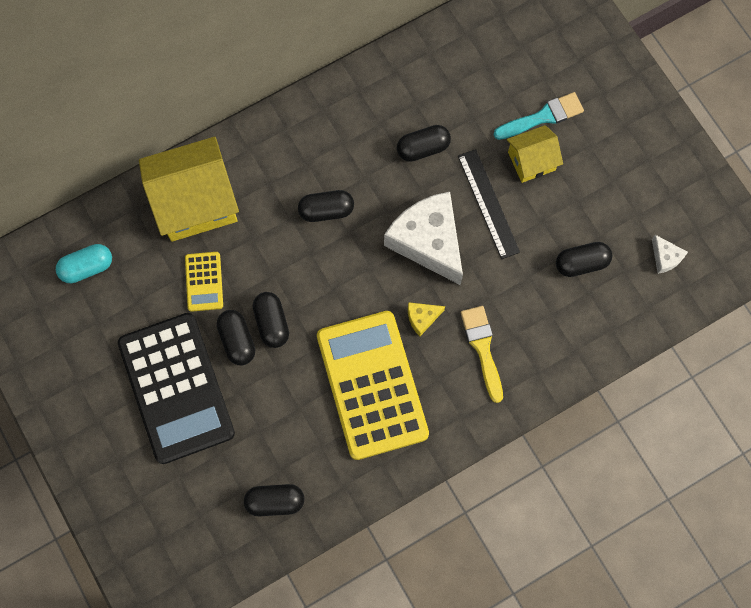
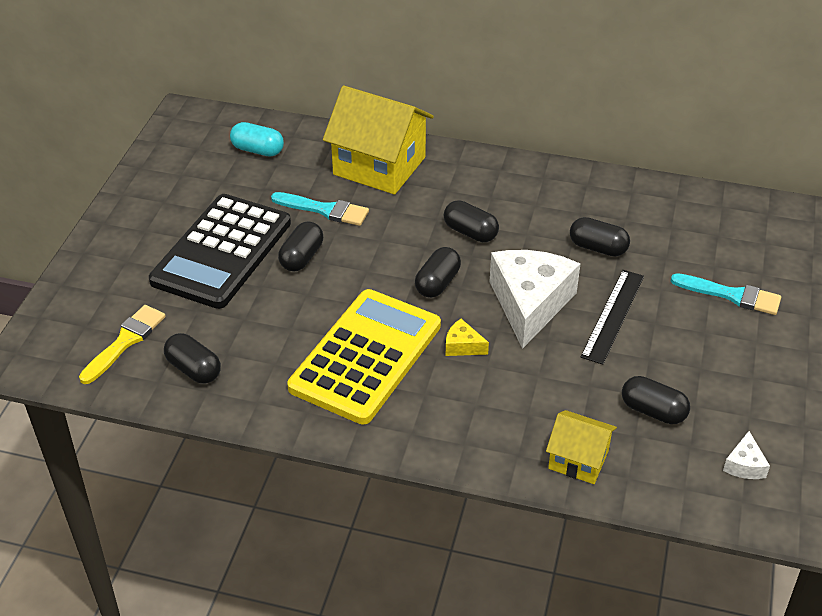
camera: 45 degrees right, 30 degrees down
yellow calculator [185,252,223,312] -> turquoise brush [271,192,369,226]
black capsule [253,292,289,348] -> black capsule moved to [415,247,461,298]
yellow brush [461,306,503,403] -> yellow brush moved to [79,305,166,384]
yellow house [507,125,563,183] -> yellow house moved to [546,410,617,484]

